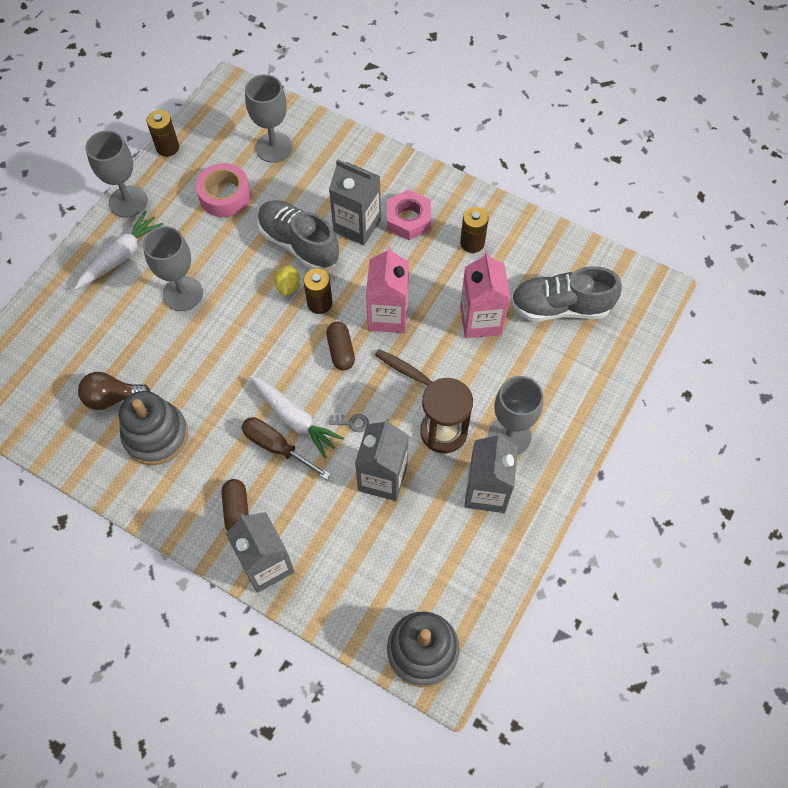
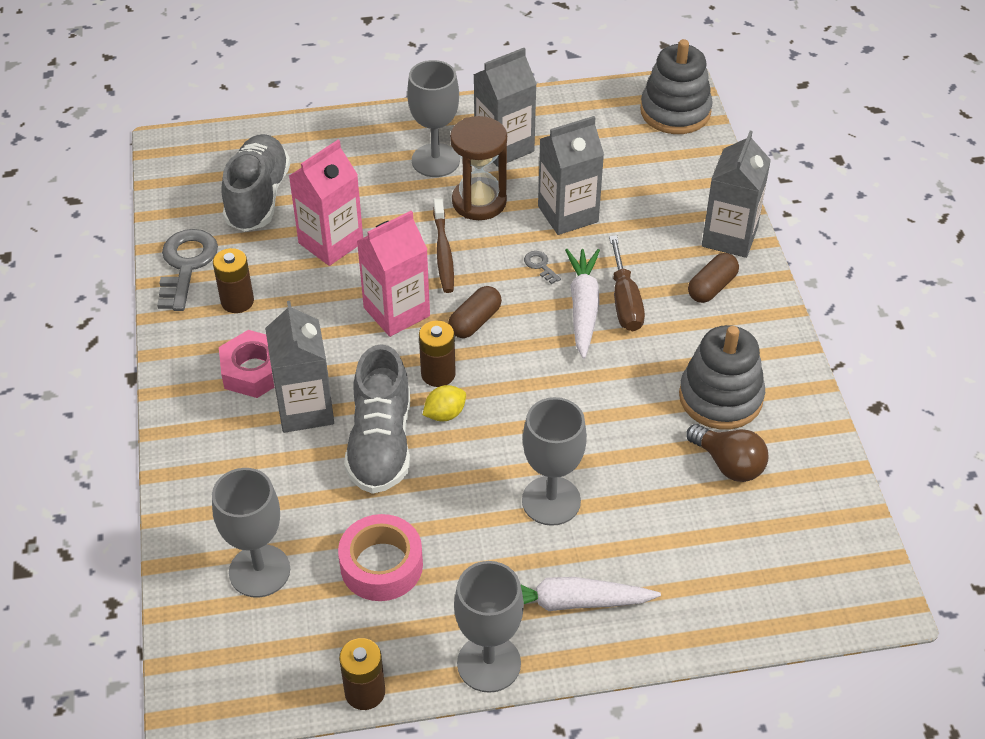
camera: 130 degrees left, 15 degrees down
grey shoe [511,266,622,321] -> grey shoe turned 135 degrees counterclockwise [221,134,290,232]
none -> grey key [157,229,218,311]

